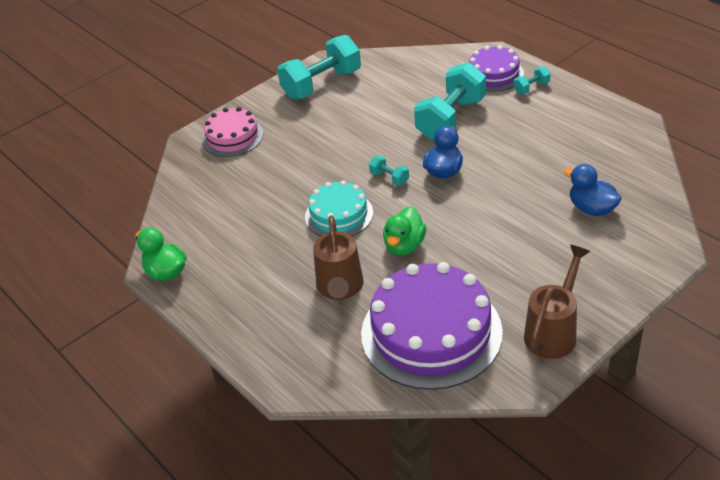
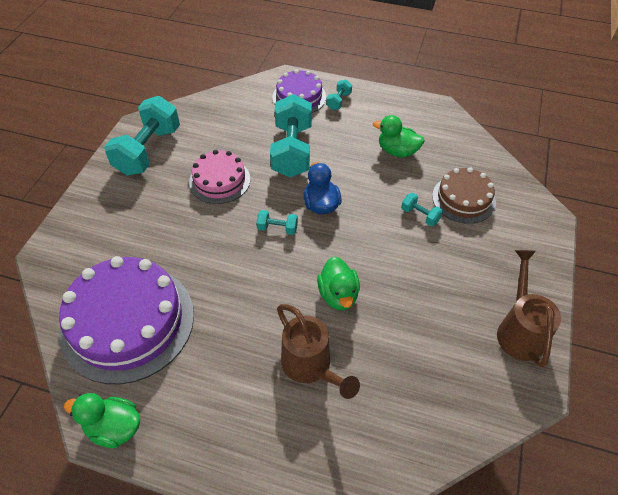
camera: 35 degrees left, 10 degrees up
pink cake [202,107,264,157] -> pink cake moved to [189,150,250,204]
turquoise cake [305,180,373,236] -> none
purple cake [361,262,503,390] -> purple cake moved to [59,256,194,384]
blue duck [564,164,622,216] -> brown cake [432,167,496,224]
none -> green duck [373,115,425,157]
none -> turquoise dumbbell [401,193,443,226]

